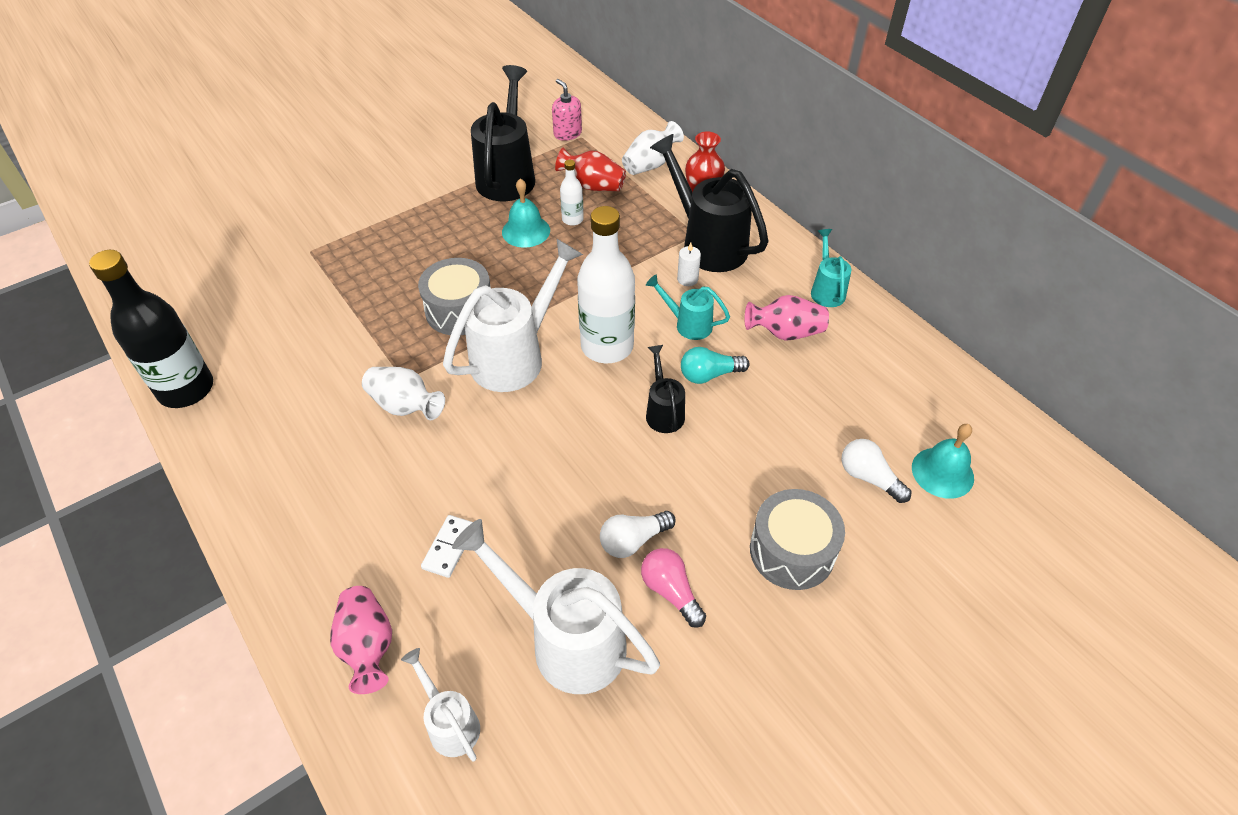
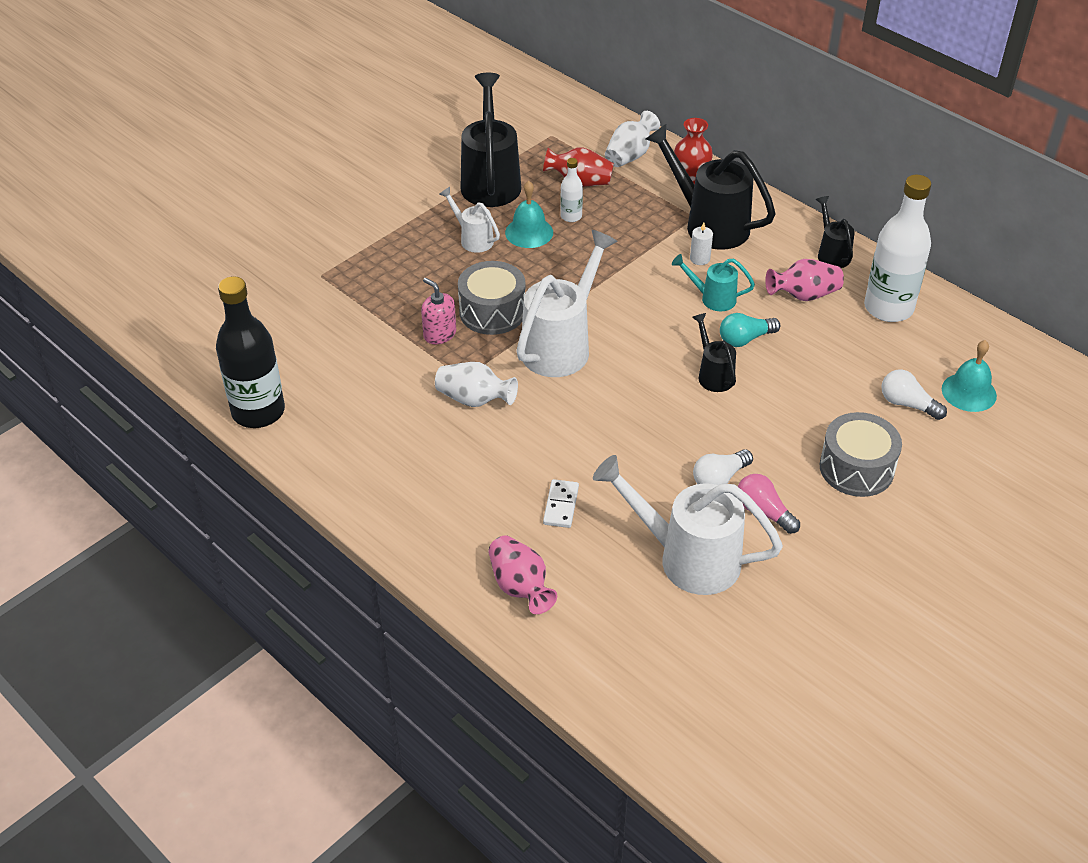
camera: 10 degrees left, 5 degrees down
white watering can [401,648,480,761] -> white watering can moved to [439,187,500,253]
pink soap dispenser [552,79,582,141] -> pink soap dispenser moved to [421,278,456,344]
white bottle [577,206,635,363] -> white bottle moved to [864,175,931,322]
turquoise watering can [811,229,852,307] -> black watering can [816,196,855,268]

